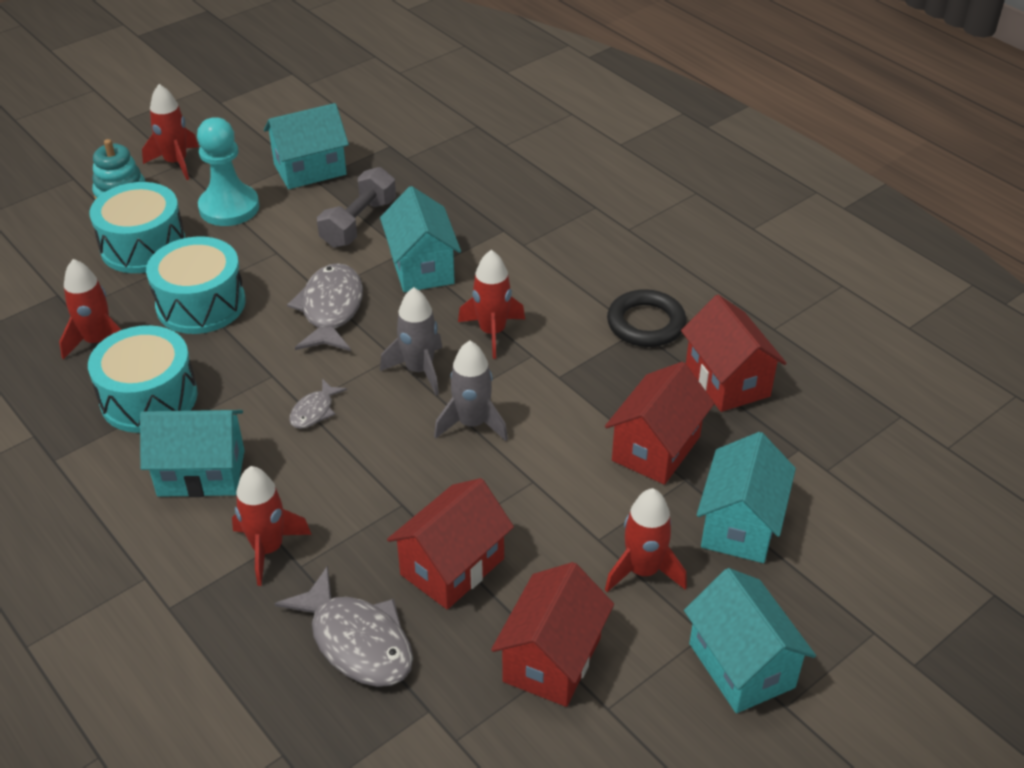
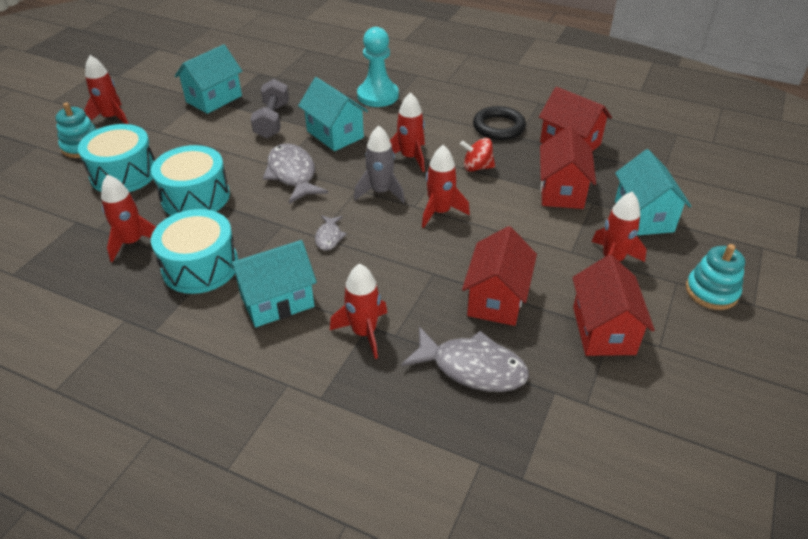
camera: 25 degrees left, 0 degrees up
turquoise pawn [197,117,259,226] -> turquoise pawn moved to [357,27,399,107]
grey rocket [434,341,508,441] -> red rocket [422,145,470,228]
turquoise house [684,568,816,713] -> turquoise stacking toy [686,244,745,310]
none -> red spinning top [460,138,495,172]

